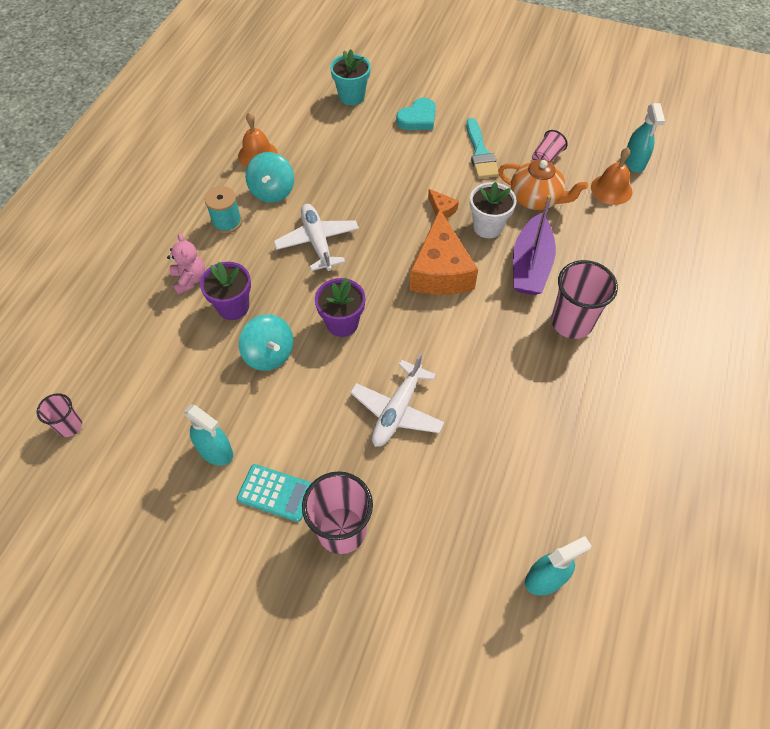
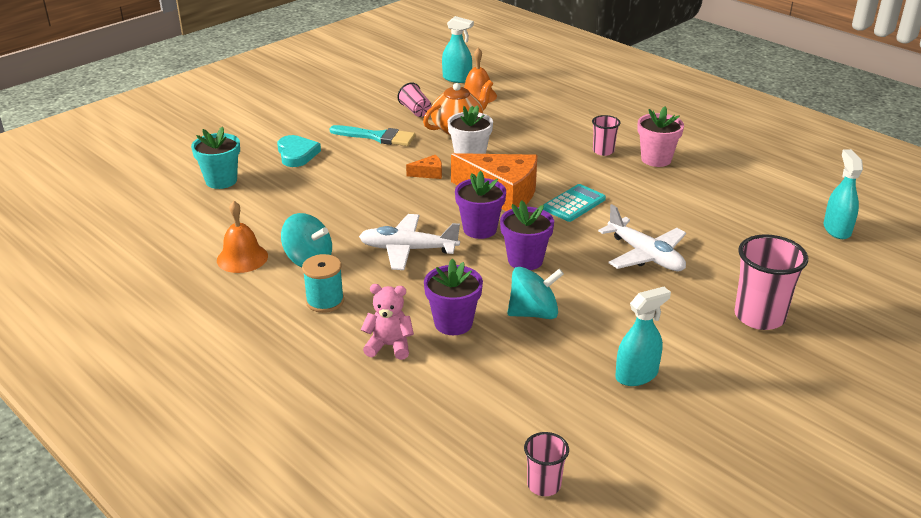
camera: 65 degrees left, 25 degrees down
turquoise calculator [237,464,312,522] -> turquoise calculator moved to [543,184,606,222]
purple boat [513,195,556,295] -> none
pink cup [551,260,618,339] -> pink cup [592,115,620,156], size x0.55
none -> purple flower pot [455,171,506,239]
none -> pink flower pot [637,106,684,167]

